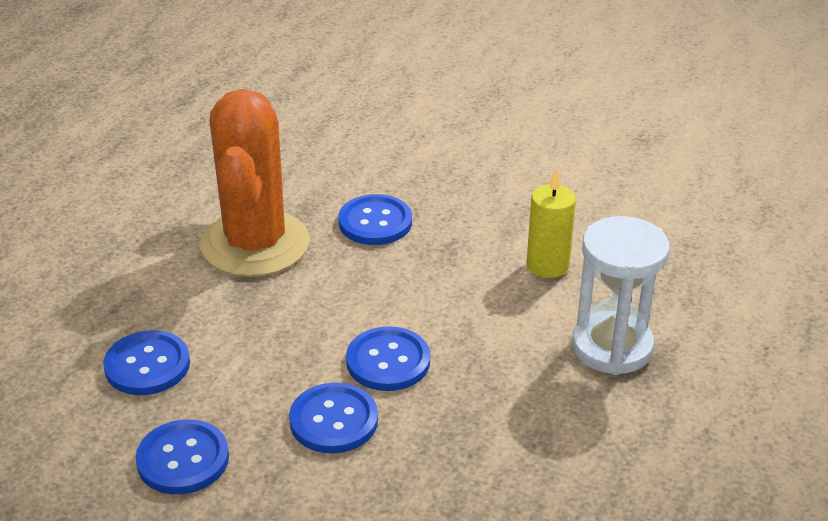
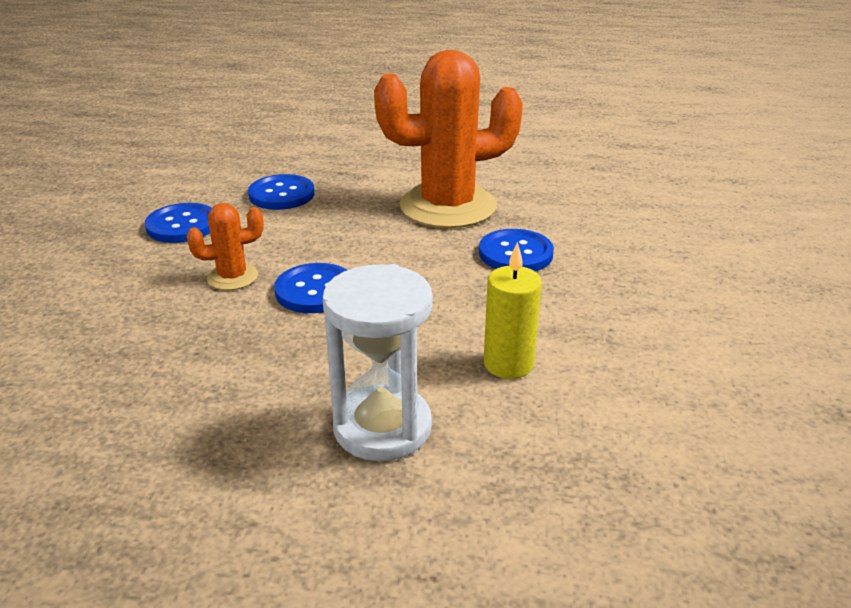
camera: 75 degrees right, 5 degrees down
blue button [289,382,378,453] -> orange cactus [186,203,264,290]

